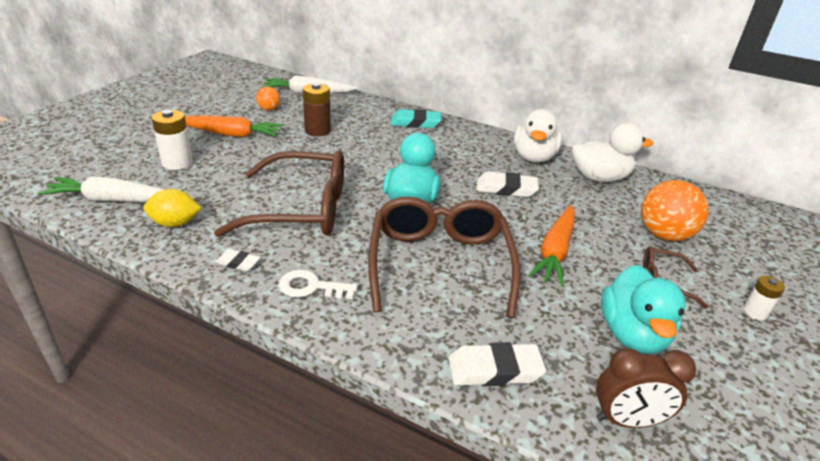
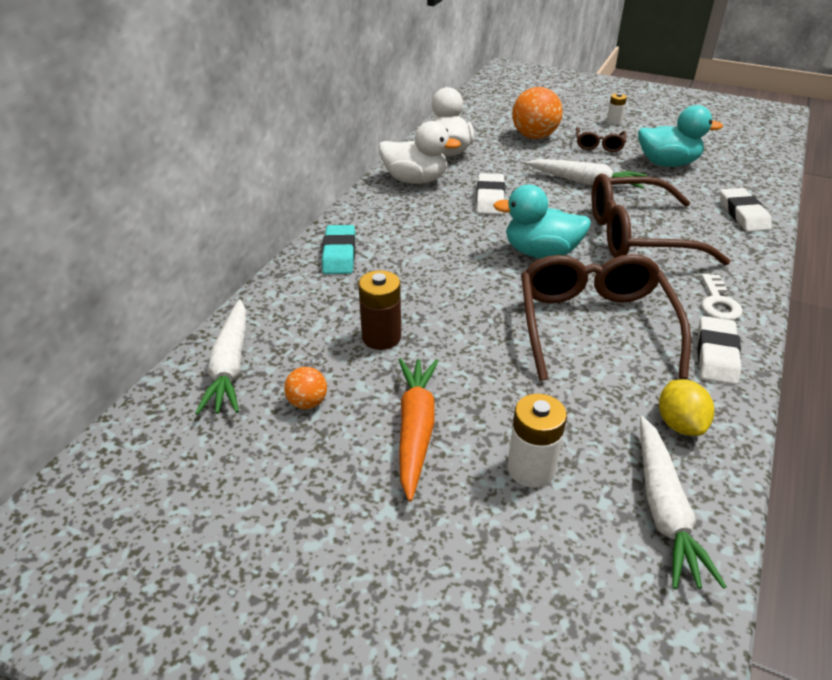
camera: 90 degrees left, 5 degrees up
white eraser [215,249,260,271] -> white eraser [697,316,741,385], size x1.77
orange carrot [528,205,575,287] -> white carrot [525,159,647,189]
brown clock [596,348,696,428] -> none

